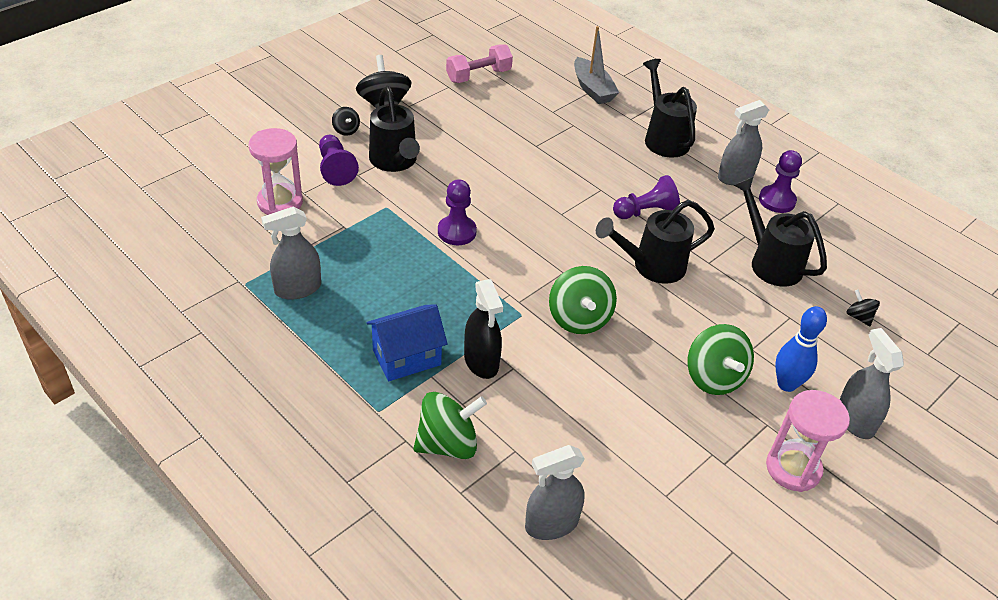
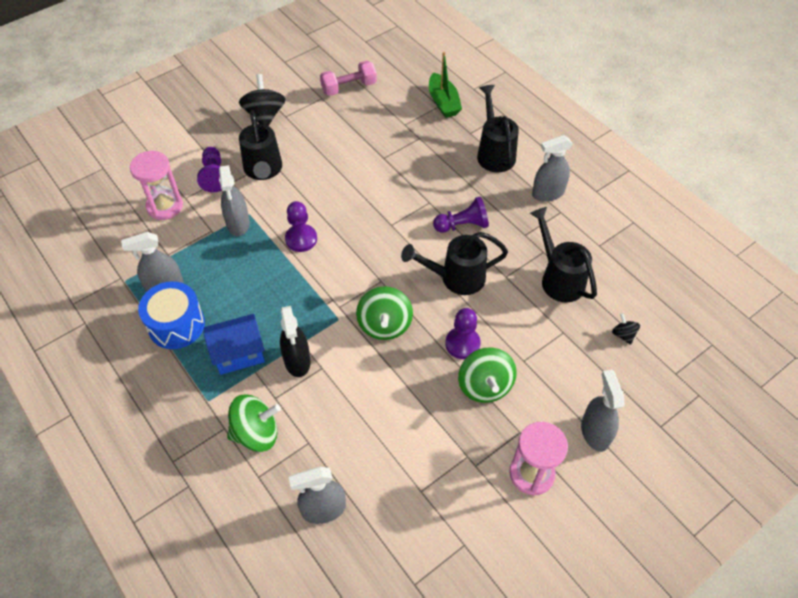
camera: 10 degrees right, 10 degrees up
black spinning top [332,107,360,136] -> none
grey boat [574,26,619,104] -> green boat [429,52,462,118]
purple pawn [759,150,802,213] -> purple pawn moved to [445,308,481,359]
blue bowling pin [775,306,827,392] -> none
none -> blue drum [138,281,205,349]
none -> grey spray bottle [219,165,250,236]

